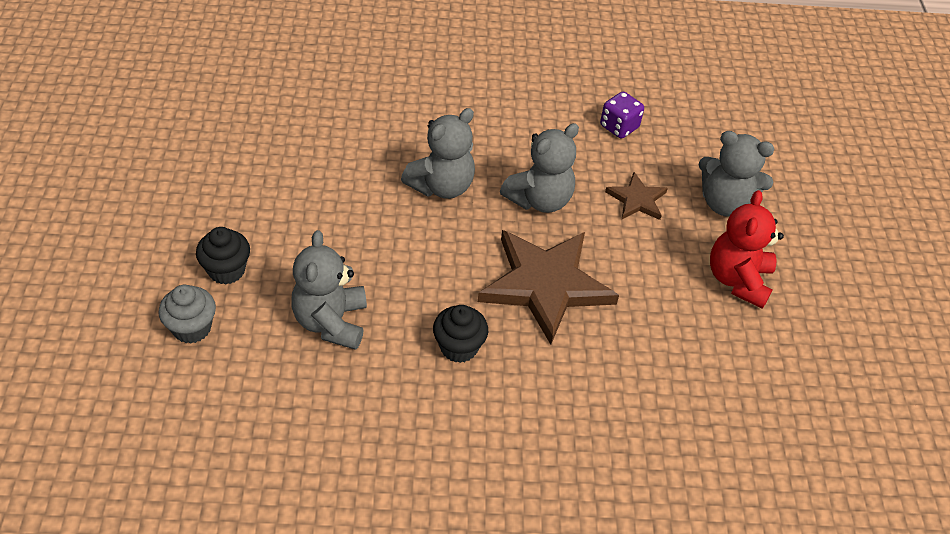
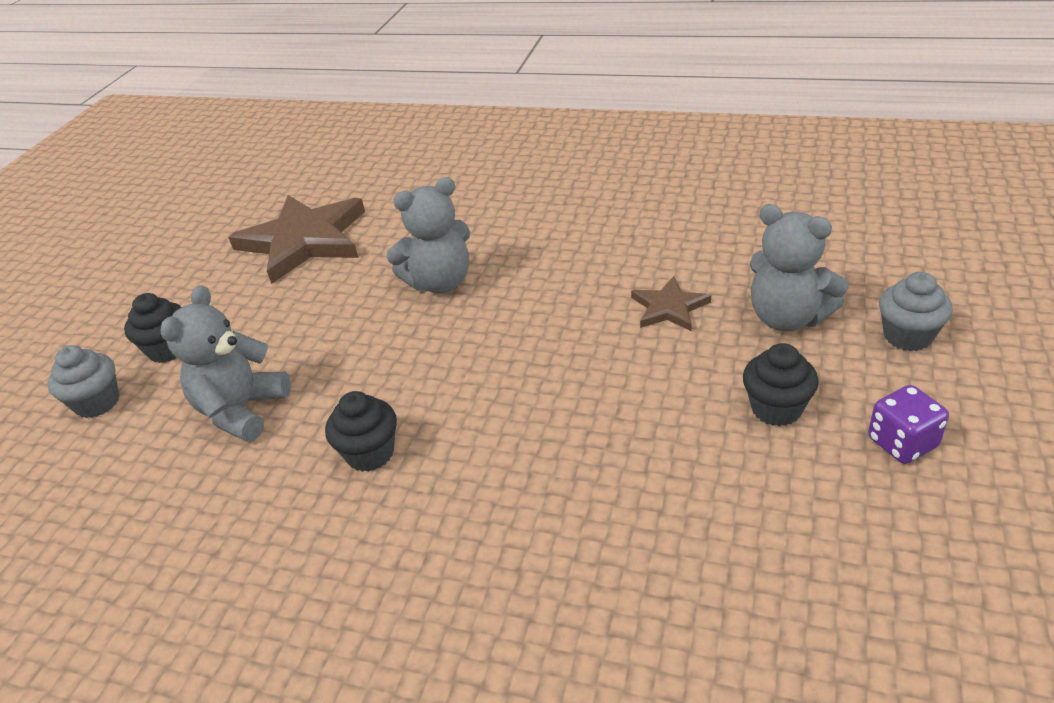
camera: 25 degrees right, 10 degrees down
brown star [478,230,619,345] -> brown star moved to [228,195,365,284]
grey teddy bear [500,123,579,213] -> none
purple dice [600,92,644,139] -> purple dice moved to [868,385,949,464]
red teddy bear [710,190,784,309] -> black cupcake [743,343,819,426]
none -> grey cupcake [879,272,953,351]

